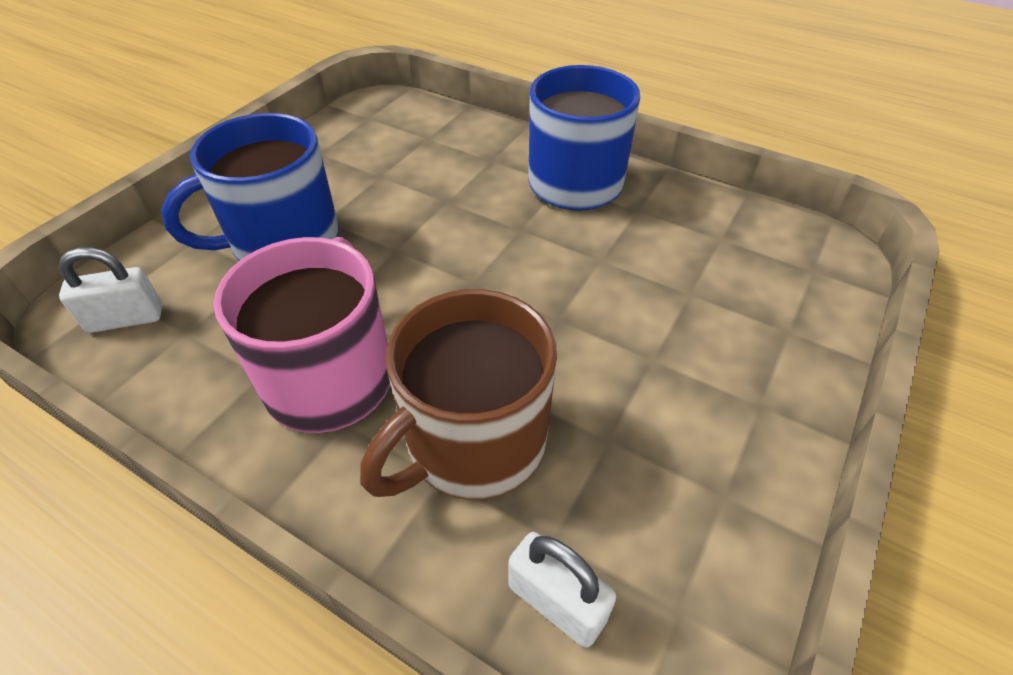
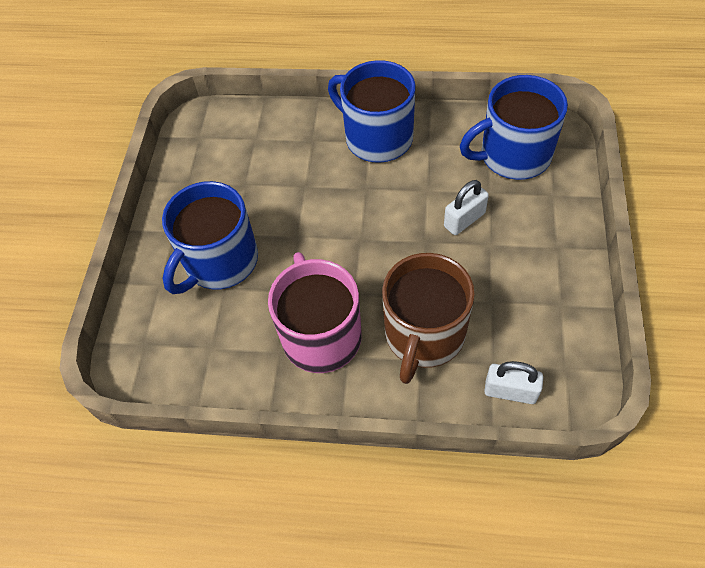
camera: 20 degrees left, 10 degrees up
white padlock [58,247,162,333] -> white padlock moved to [444,180,489,235]
none -> blue mug [460,75,568,180]

